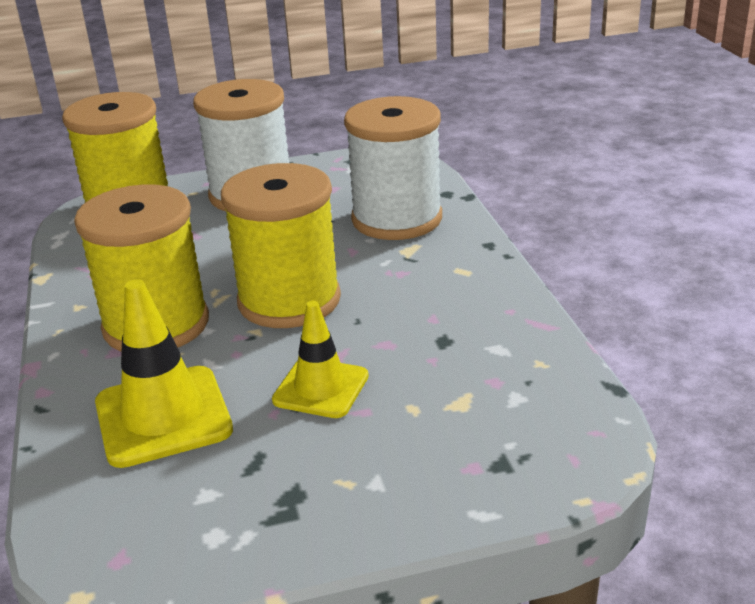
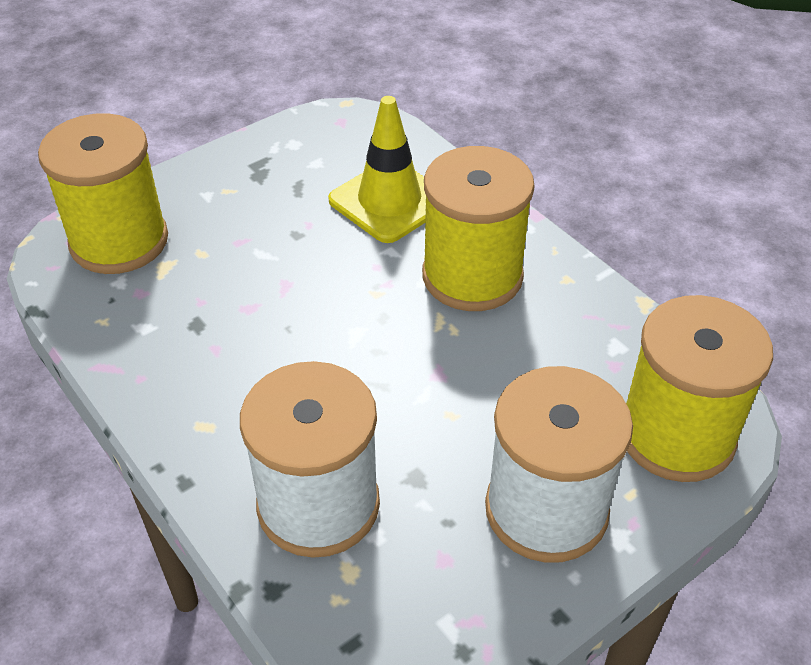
camera: 155 degrees right, 15 degrees up
yellow spool [221,163,341,328] -> yellow spool moved to [38,113,168,274]
yellow traffic cone [272,301,369,418] -> none

